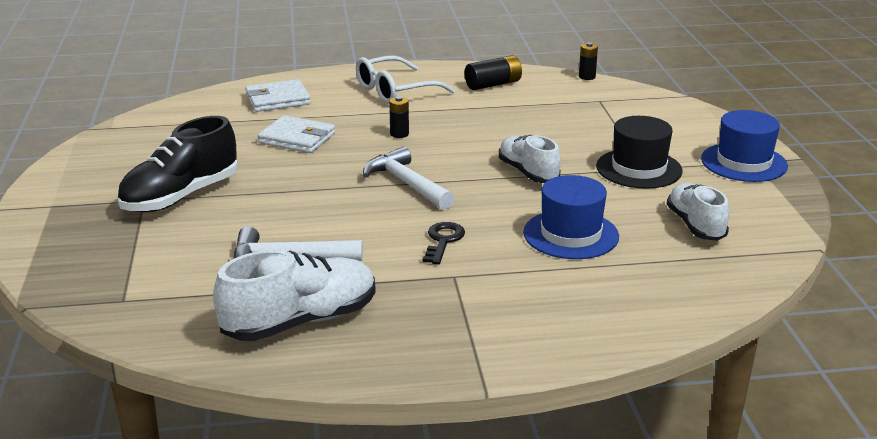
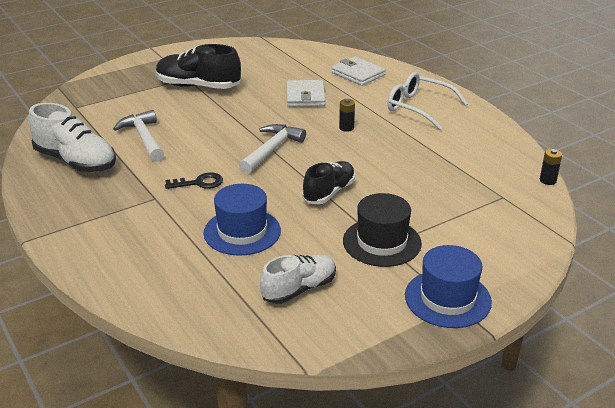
camera: 65 degrees right, 5 degrees up
black battery [465,55,522,90] -> none
white shoe [499,135,561,183] -> black shoe [302,161,355,204]

